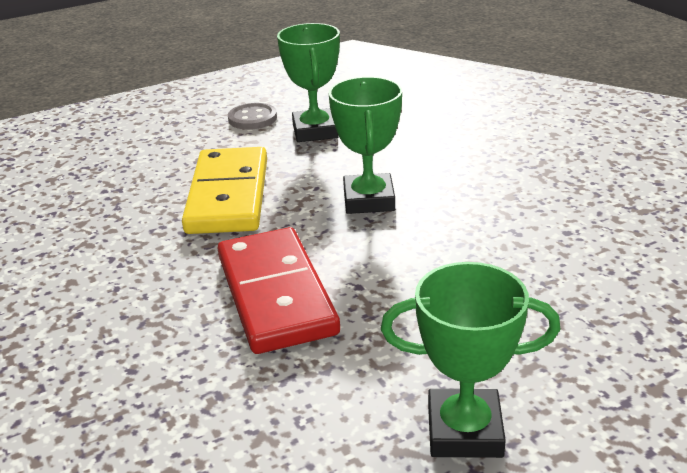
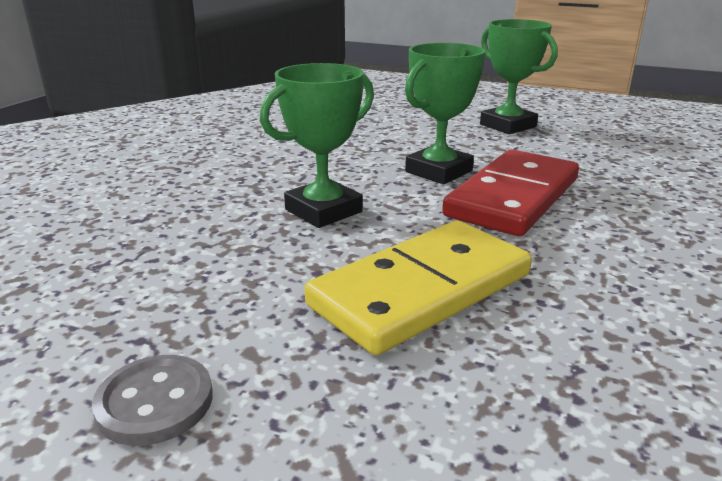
camera: 130 degrees left, 5 degrees down
green trophy [277,23,340,142] -> green trophy moved to [405,43,485,184]

